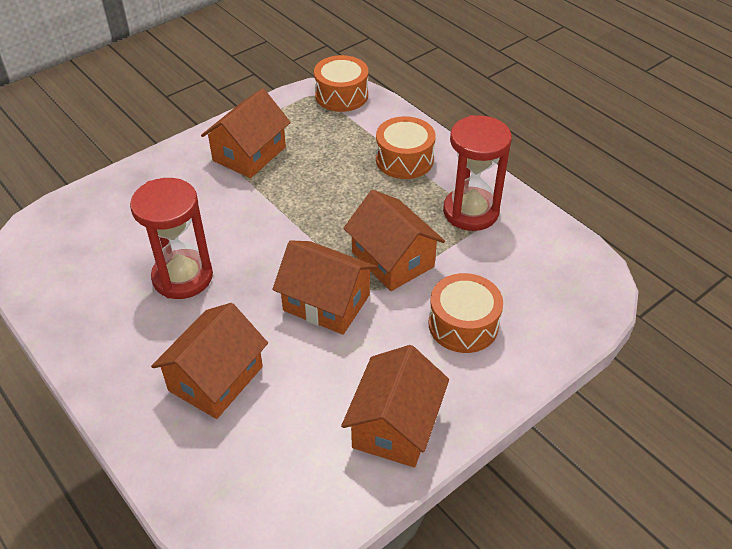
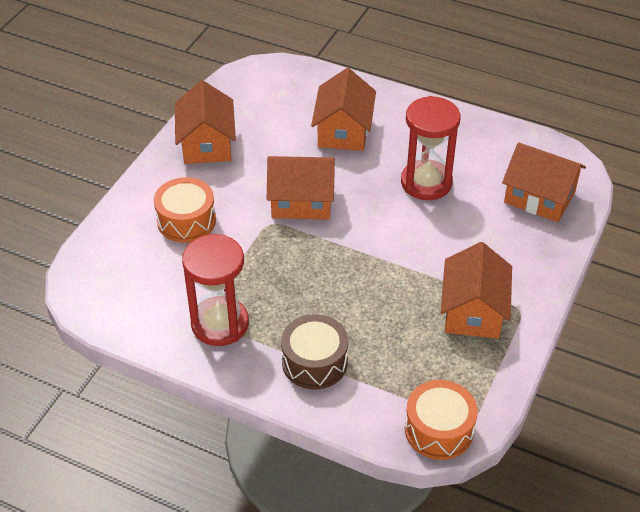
camera: 155 degrees right, 0 degrees up
orange house [343,190,445,291] -> orange house moved to [502,142,586,222]
orange drum [376,116,436,179] -> brown drum [281,314,348,389]

